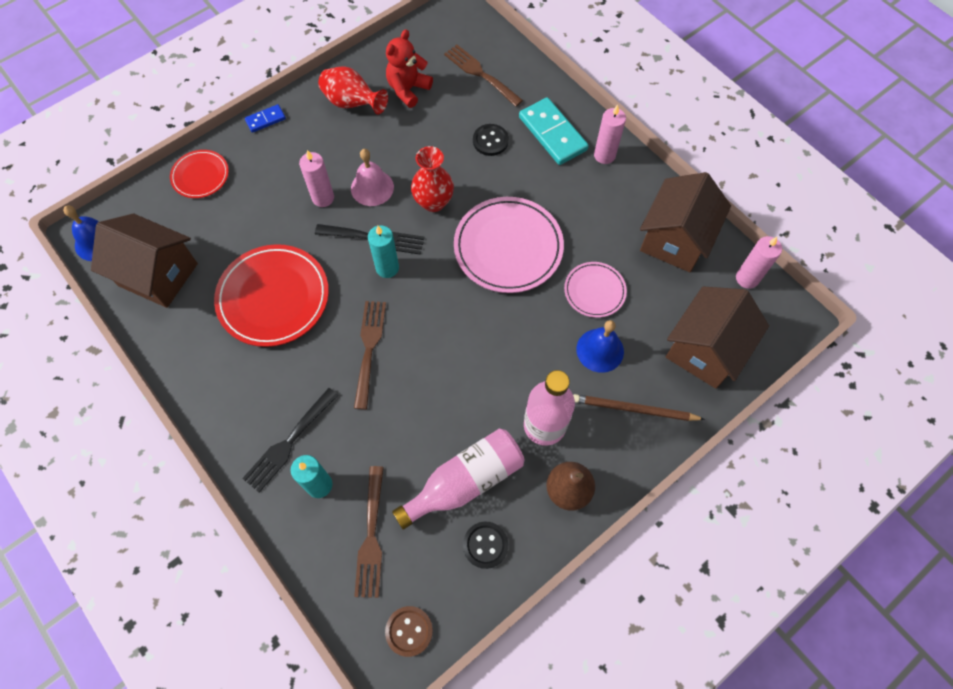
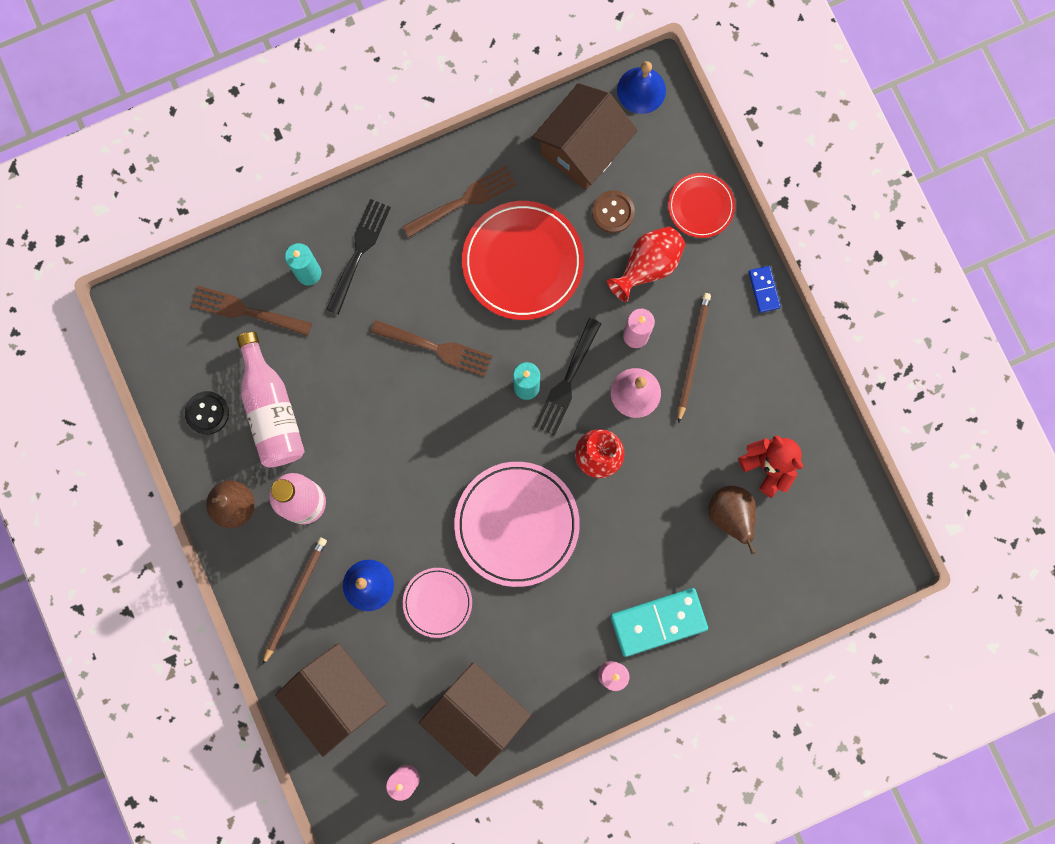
camera: 105 degrees right, 15 degrees up
black fork [242,388,339,493] -> black fork turned 60 degrees clockwise [326,199,391,315]
red vase [318,66,388,114] -> red vase moved to [607,227,685,302]
brown button [385,606,433,657] -> brown button moved to [592,190,635,233]
brown fork [444,45,523,107] -> brown fork moved to [402,166,517,238]
black button [473,124,509,156] -> none
none -> brown pencil [678,293,711,424]
none -> brown pear [709,486,756,554]

